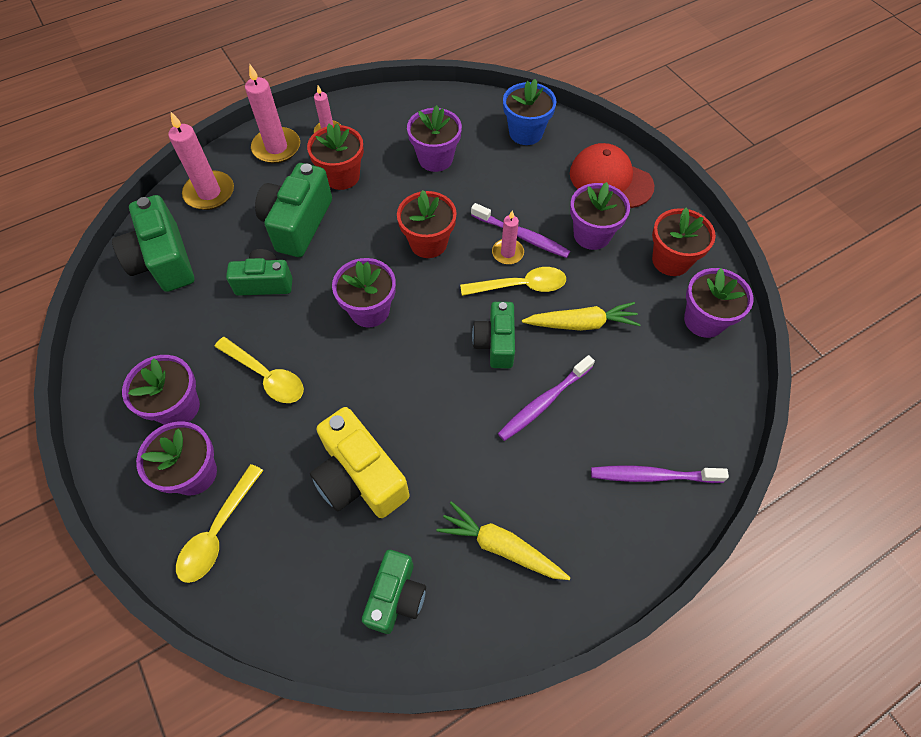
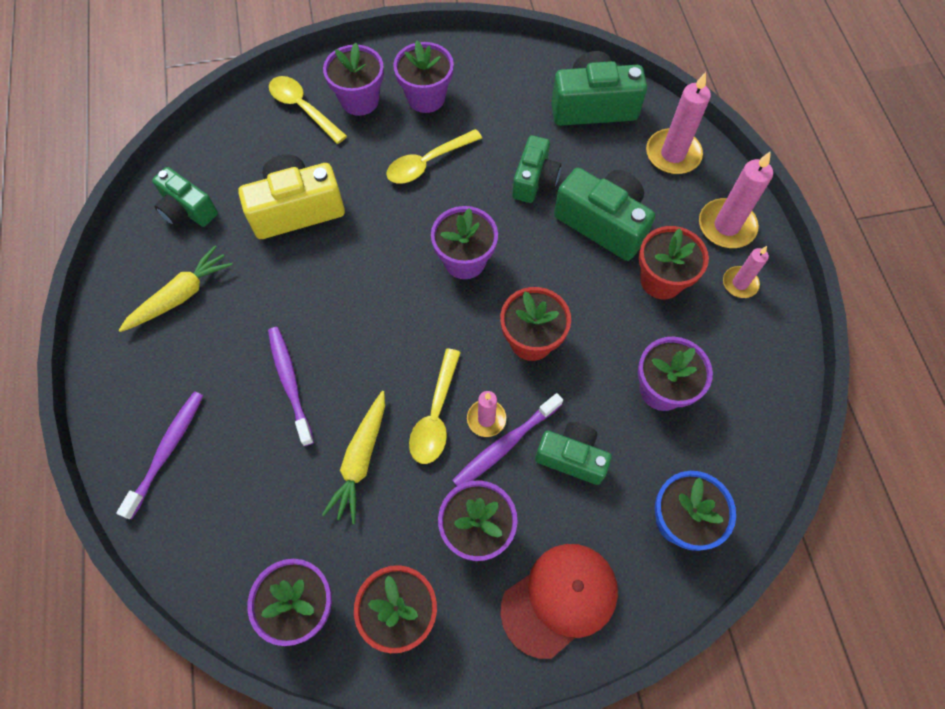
camera: 110 degrees right, 5 degrees up
green camera [472,302,515,368] -> green camera moved to [535,422,612,485]

